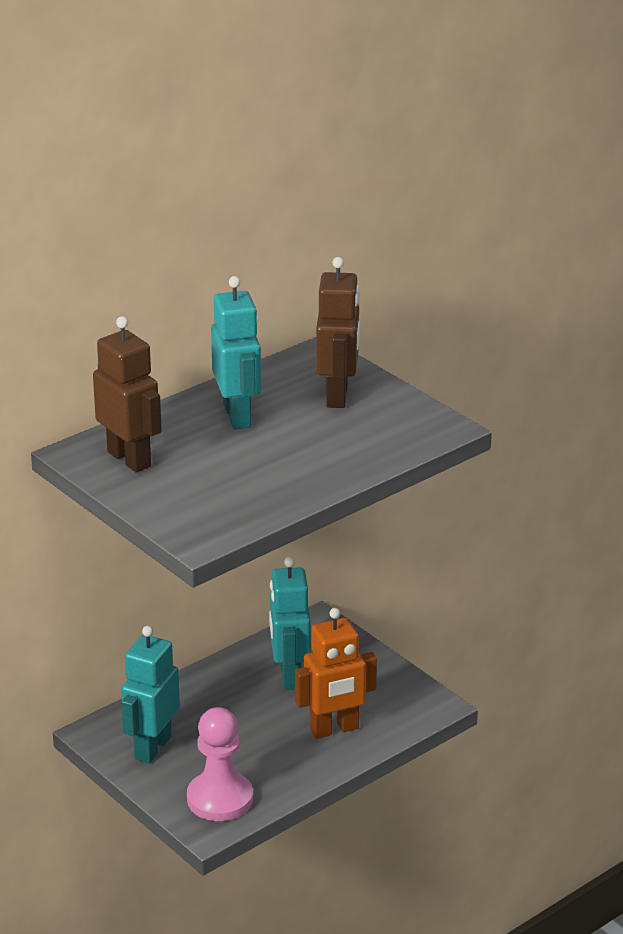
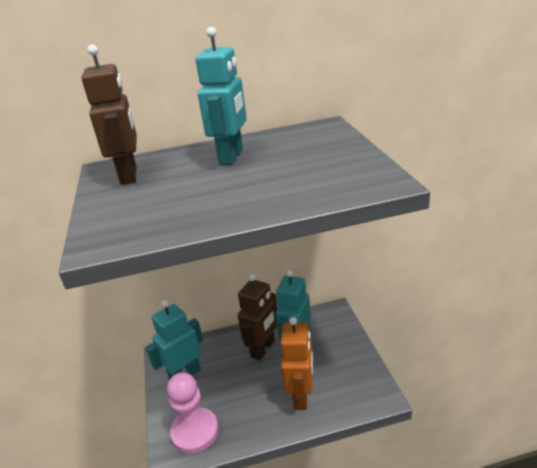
camera: 30 degrees right, 0 degrees up
orange robot [295,608,377,739] -> orange robot turned 90 degrees counterclockwise [280,317,313,410]
brown robot [316,257,360,408] -> brown robot moved to [238,274,277,360]

